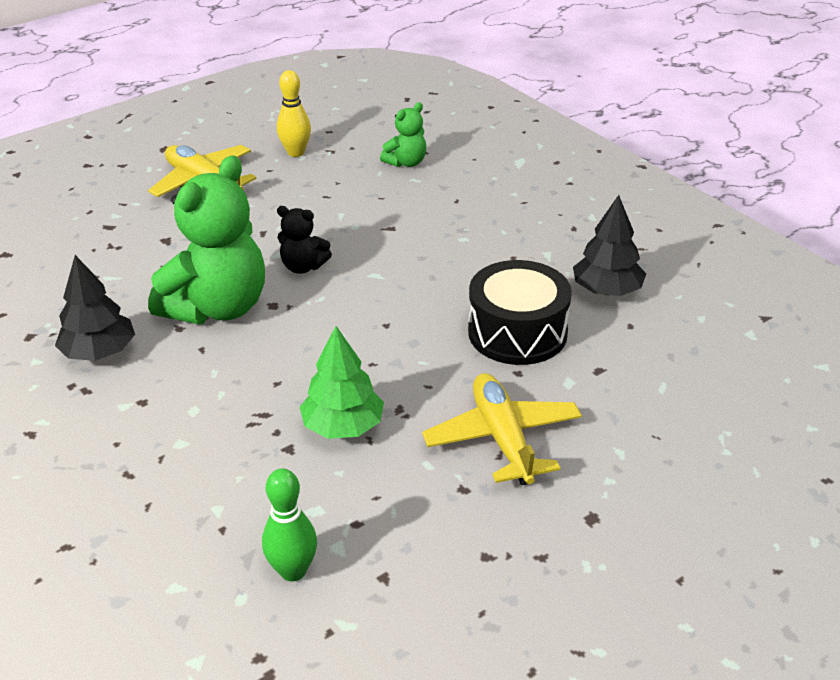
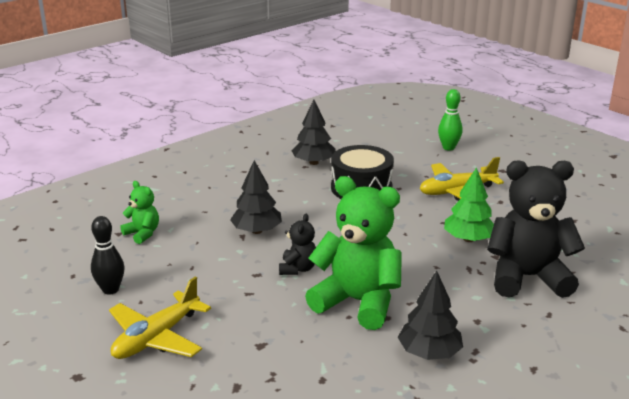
camera: 95 degrees left, 10 degrees down
green bowling pin [262,468,317,581] -> green bowling pin moved to [438,89,463,150]
yellow bowling pin [277,70,311,157] -> black bowling pin [91,216,124,295]
none -> black tree [230,160,282,234]
none -> black teddy bear [487,160,585,298]

